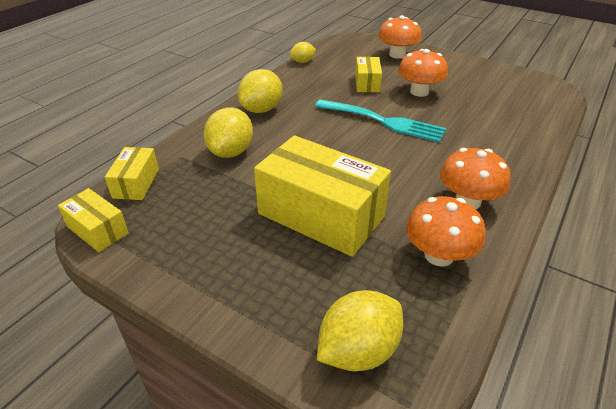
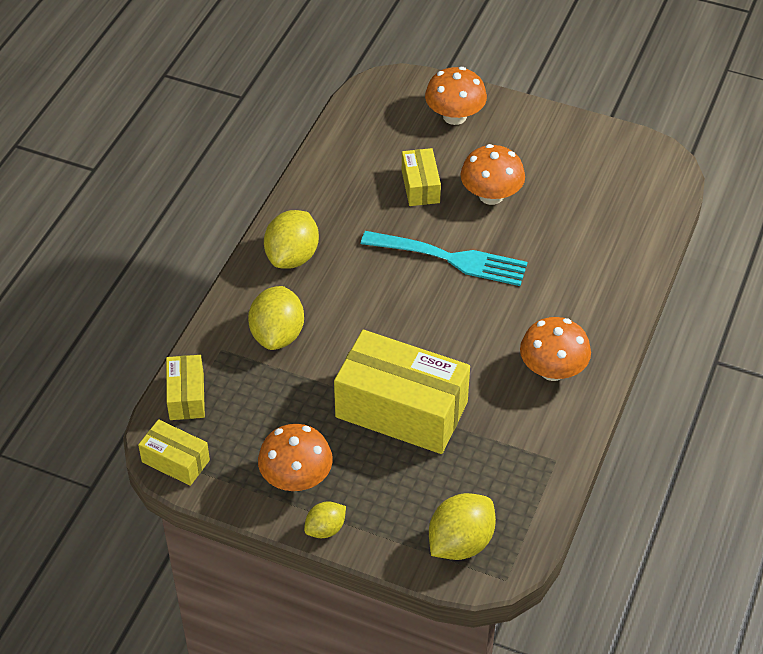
camera: 10 degrees left, 10 degrees up
yellow lemon [290,42,316,63] -> yellow lemon moved to [304,501,346,538]
orange mushroom [406,196,485,267] -> orange mushroom moved to [258,424,333,491]

